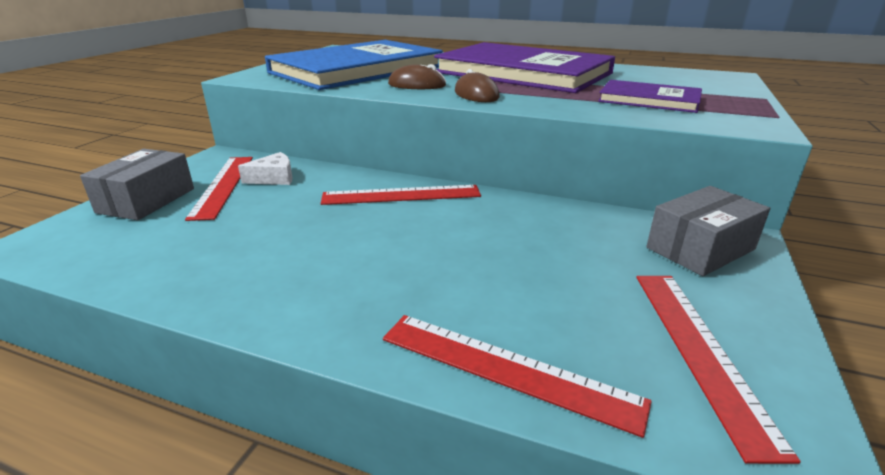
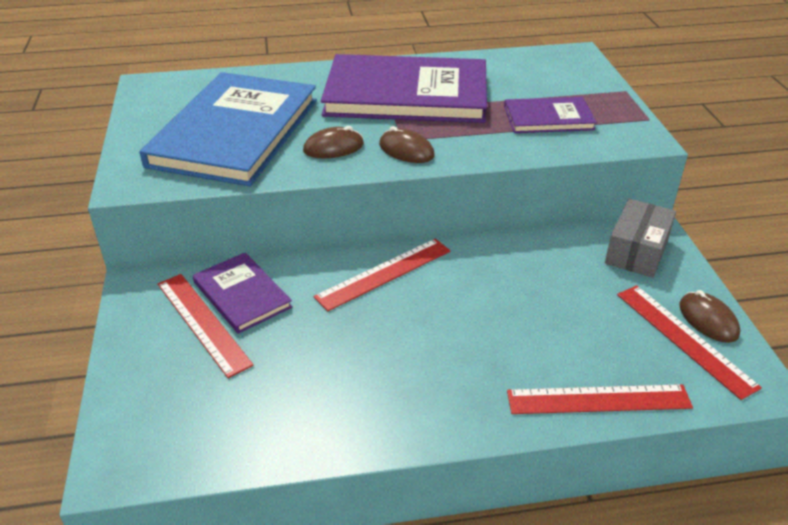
camera: 30 degrees left, 10 degrees up
grey box [80,149,194,220] -> none
white cheese [238,152,293,185] -> purple book [193,253,292,334]
none -> brown mouse [679,290,740,343]

